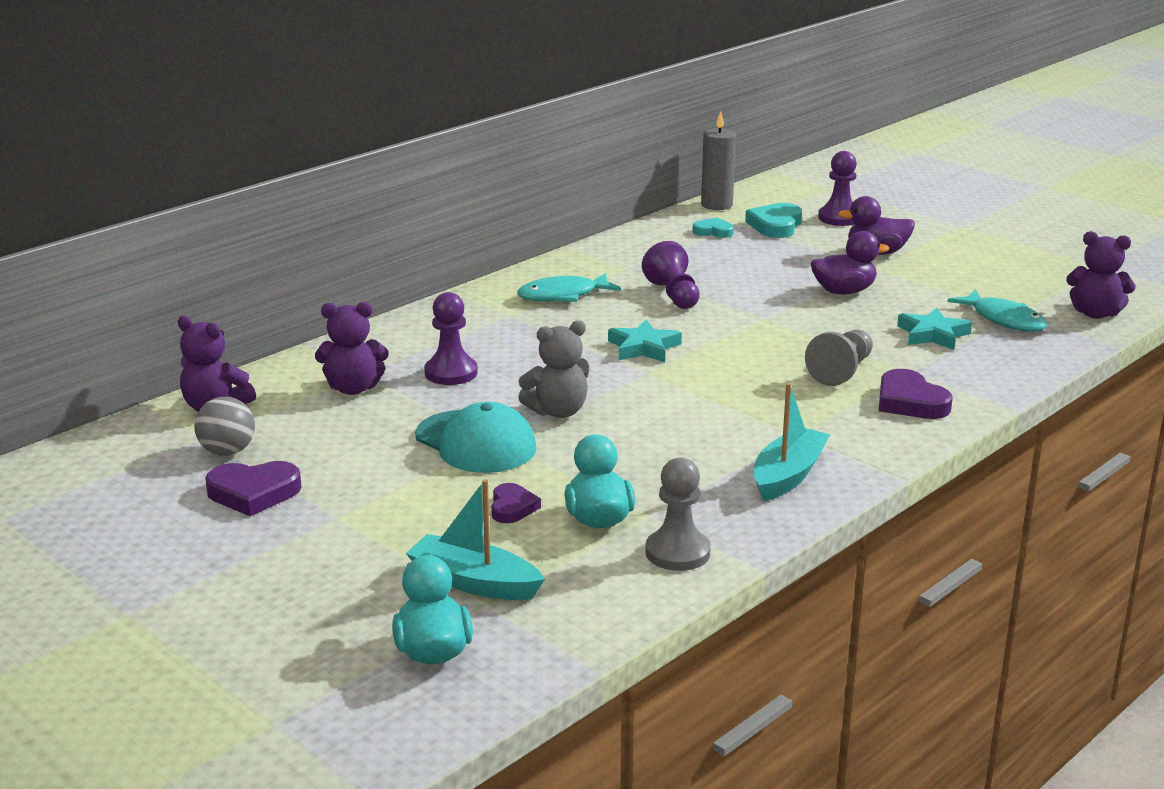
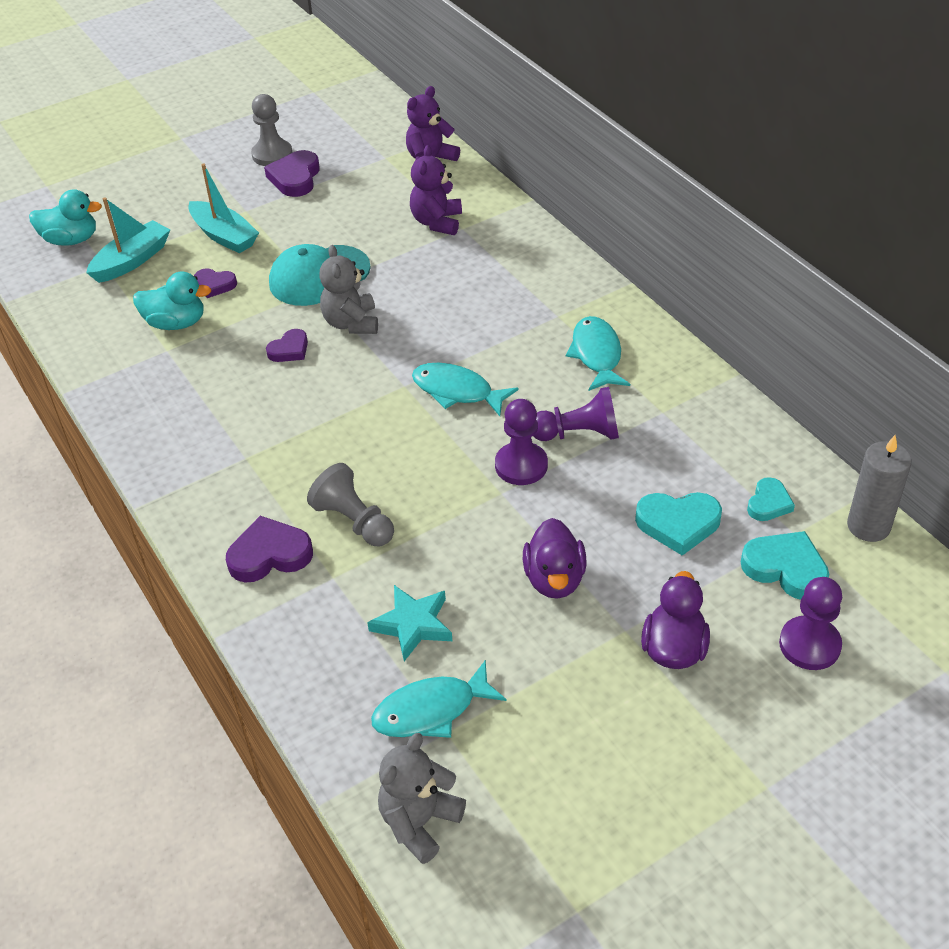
camera: 105 degrees right, 20 degrees up
grey ball [194,397,255,456] -> none
purple pawn [424,292,478,385] -> purple pawn moved to [495,399,548,485]
turquoise star [608,319,682,362] -> turquoise fish [412,363,518,416]
grey pawn [645,458,711,571] -> grey pawn moved to [251,94,292,166]
turquoise boat [754,383,830,501] -> turquoise boat moved to [188,164,259,254]
purple teddy bear [1066,231,1136,319] -> grey teddy bear [378,733,466,864]
none -> purple heart [266,329,308,362]
none -> turquoise heart [635,492,722,556]

